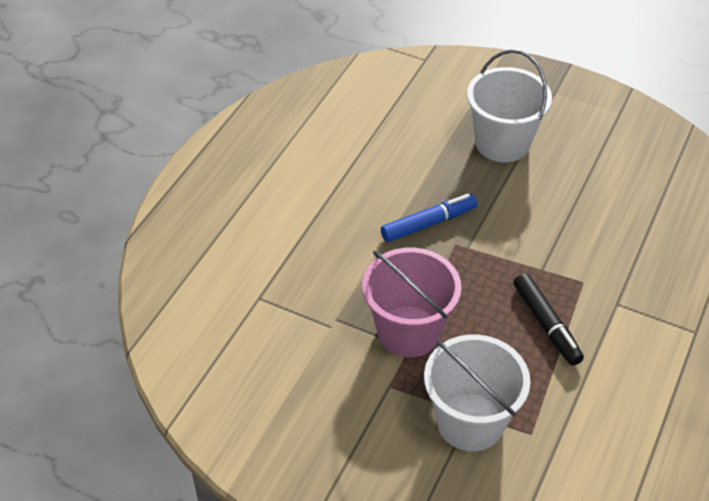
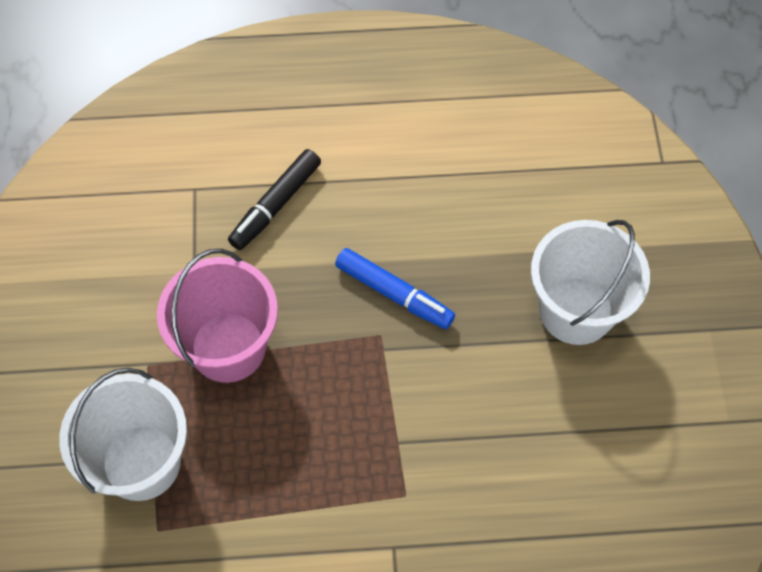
camera: 60 degrees right, 15 degrees up
black marker [514,273,584,366] -> black marker moved to [228,149,321,250]

